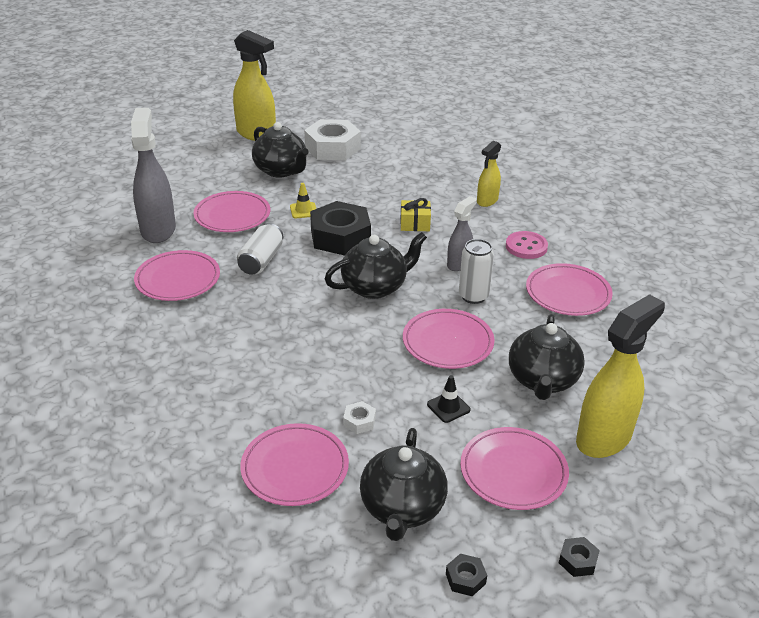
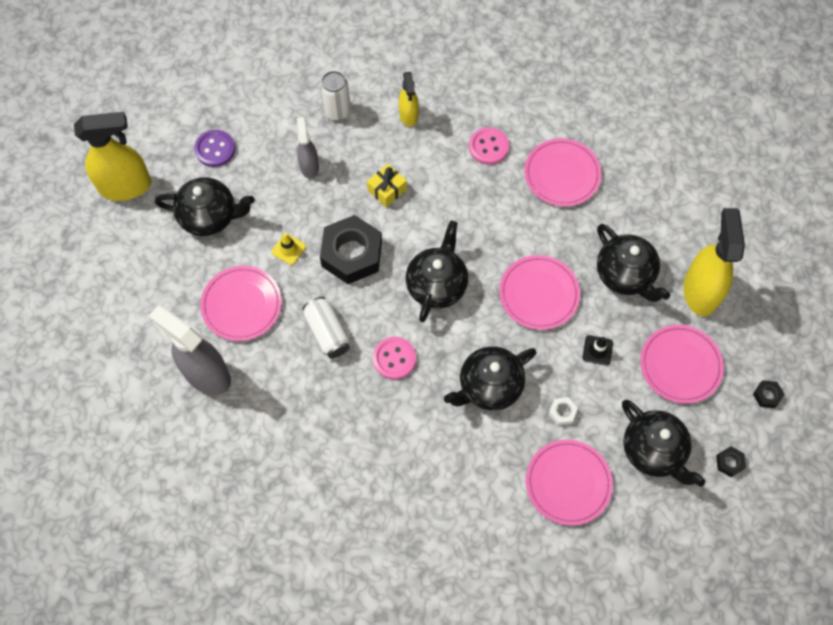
camera: 45 degrees left, 30 degrees up
pink plate [134,250,220,301] -> none
white nut [304,119,361,160] -> purple button [194,130,235,167]
grey spray bottle [447,196,477,271] -> grey spray bottle moved to [297,117,319,178]
white can [459,239,494,304] -> white can moved to [320,71,351,120]
none -> pink button [373,337,416,379]
none -> black teapot [444,346,537,410]

